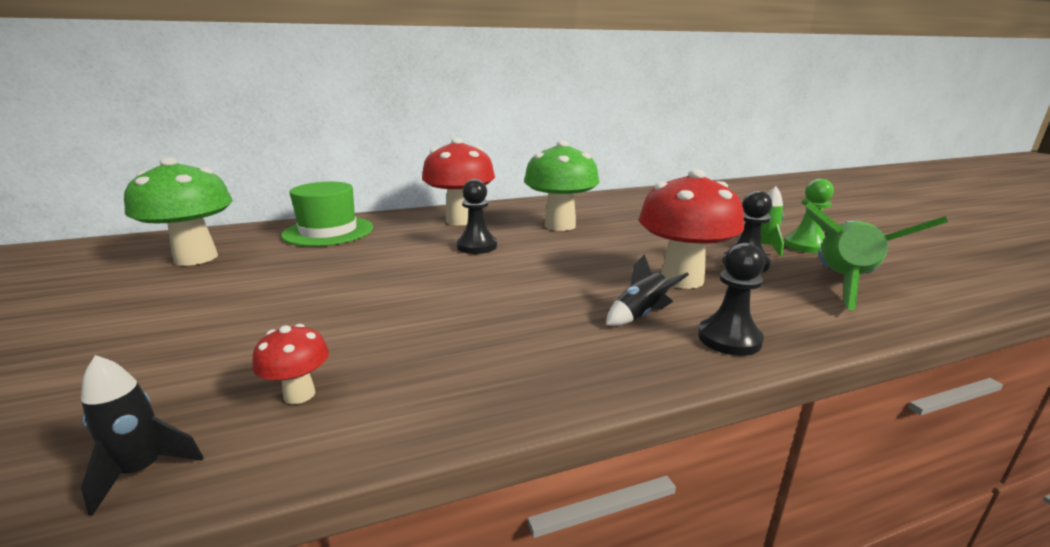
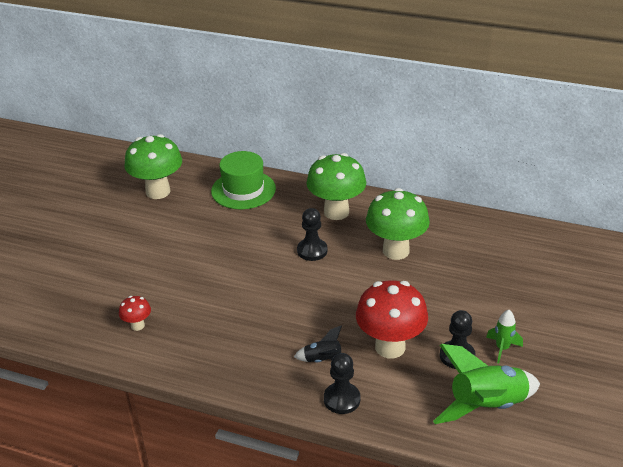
camera: 40 degrees right, 15 degrees up
black rocket [81,355,204,516] -> none
red mushroom [422,138,495,225] -> green mushroom [306,153,366,220]
green pawn [784,179,834,253] -> none

